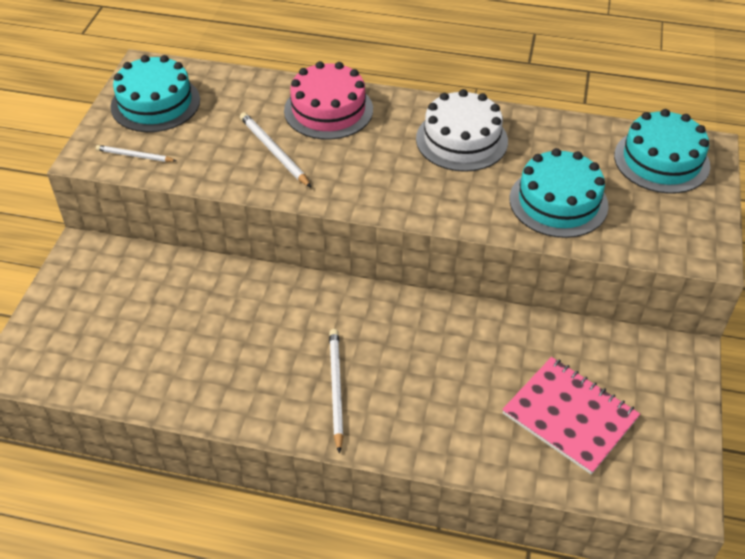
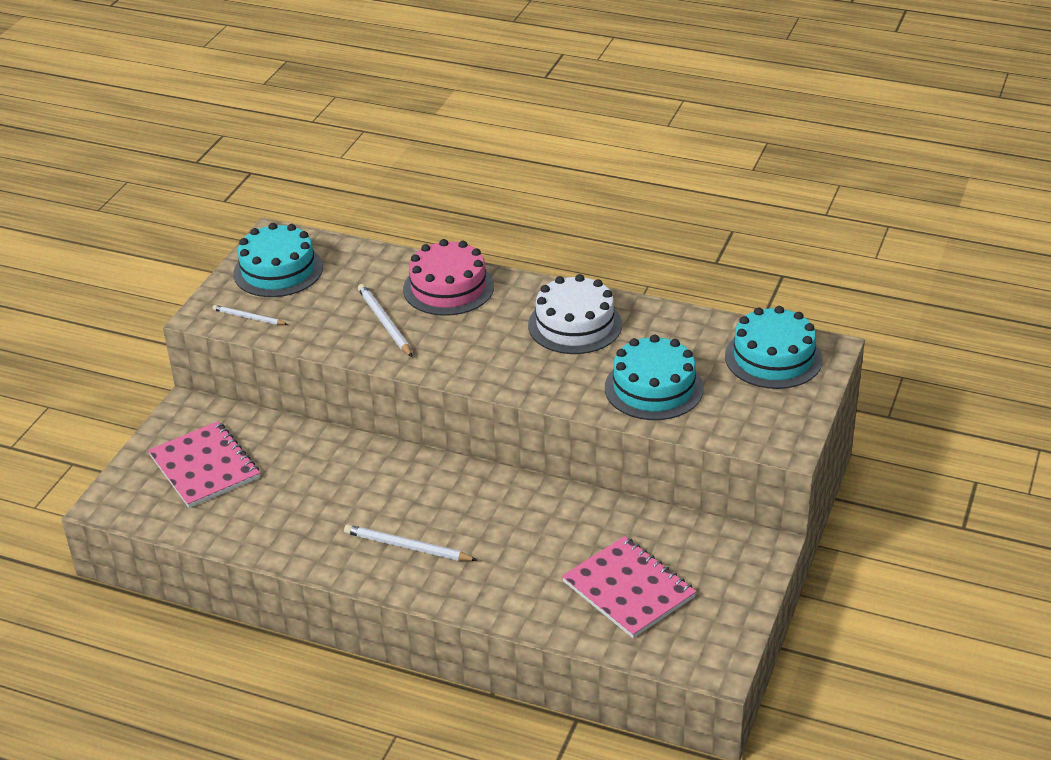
camera: 10 degrees right, 10 degrees down
white pencil [329,329,343,453] -> white pencil turned 75 degrees counterclockwise [344,524,478,561]
none -> pink notebook [148,421,260,508]

